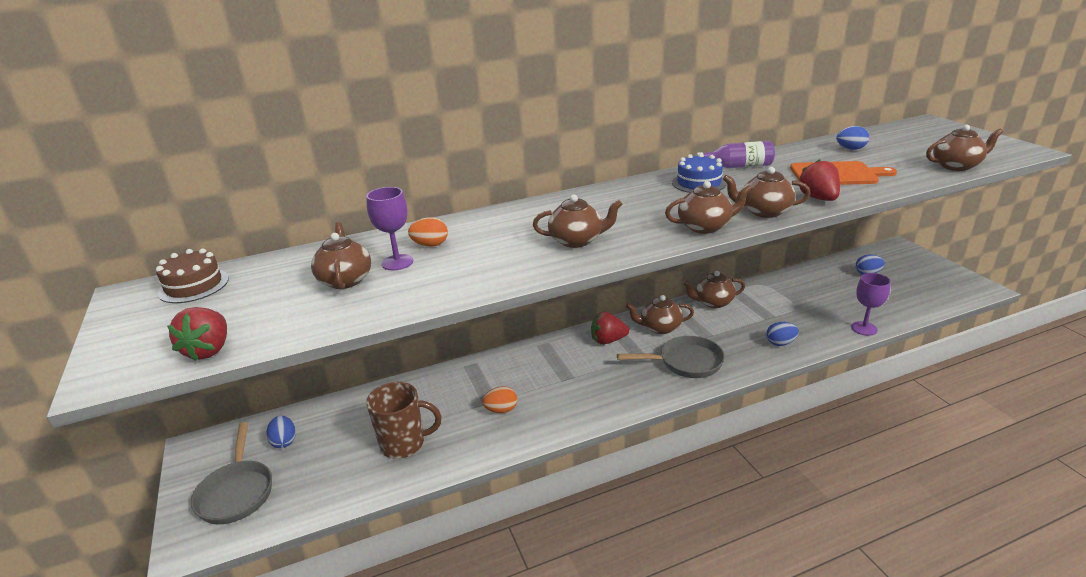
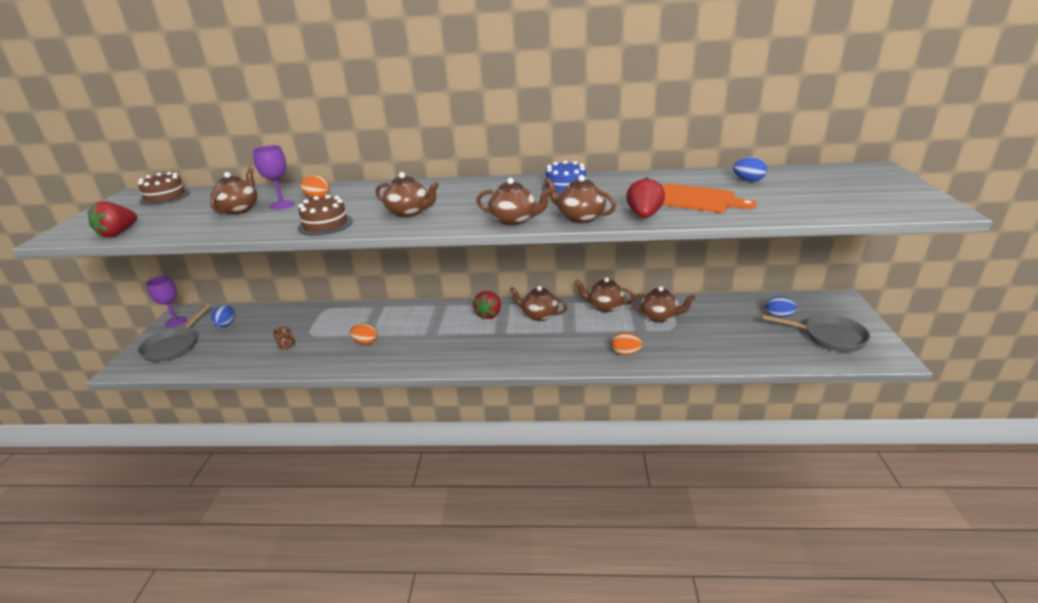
camera: 25 degrees right, 0 degrees up
brown mug [366,382,442,458] -> brown mug [273,326,295,350], size x0.42
red strawberry [591,312,629,345] -> red strawberry turned 90 degrees counterclockwise [473,291,501,320]
grey pan [617,336,725,378] -> grey pan moved to [762,314,870,352]
purple bottle [696,141,775,168] -> none
blue egg [766,322,799,346] -> orange egg [612,332,642,355]
purple goblet [851,273,890,336] -> purple goblet moved to [146,276,187,328]
brown teapot [926,125,1003,171] -> brown teapot moved to [630,286,696,323]
none -> brown cake [298,195,353,236]

